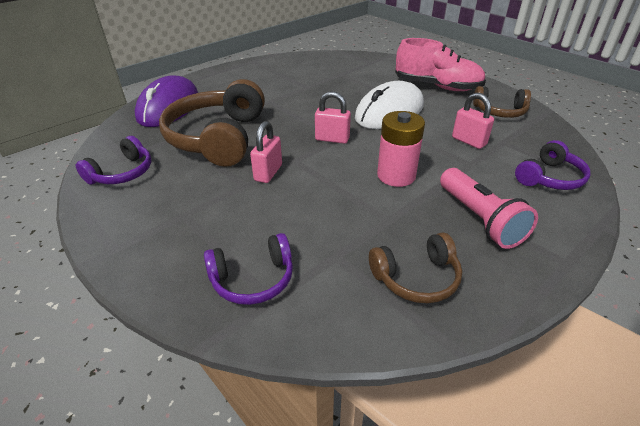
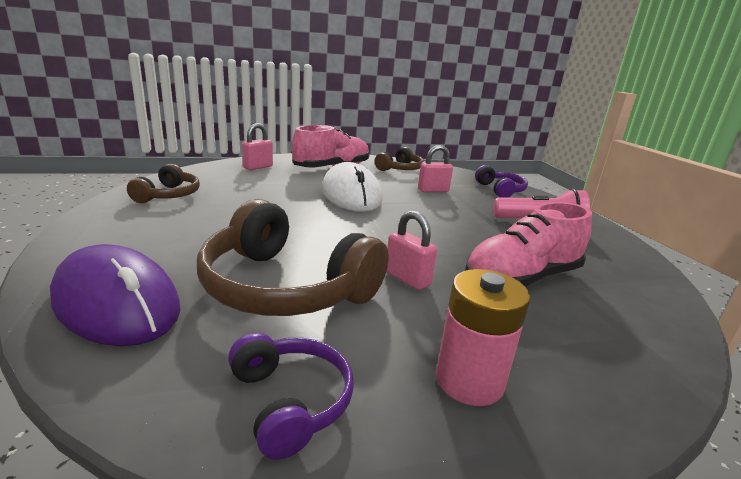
camera: 65 degrees left, 15 degrees down
purple headphones [204,233,293,305] -> none
pink padlock [315,91,351,144] -> pink padlock moved to [242,123,273,170]
brown headphones [369,232,462,303] -> brown headphones moved to [127,164,200,203]
pink battery [377,111,425,187] -> pink battery moved to [436,269,530,406]
none -> pink shoe [465,202,592,287]

